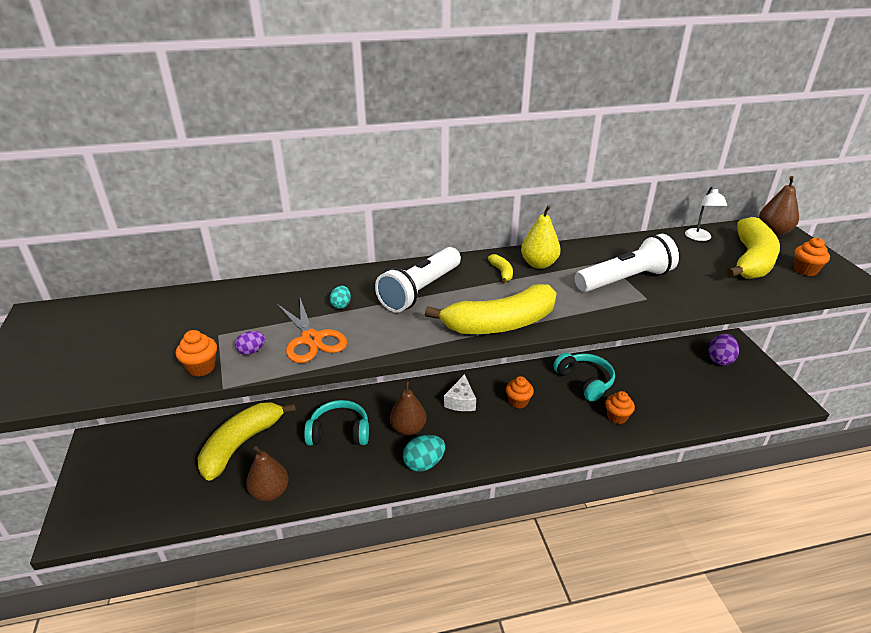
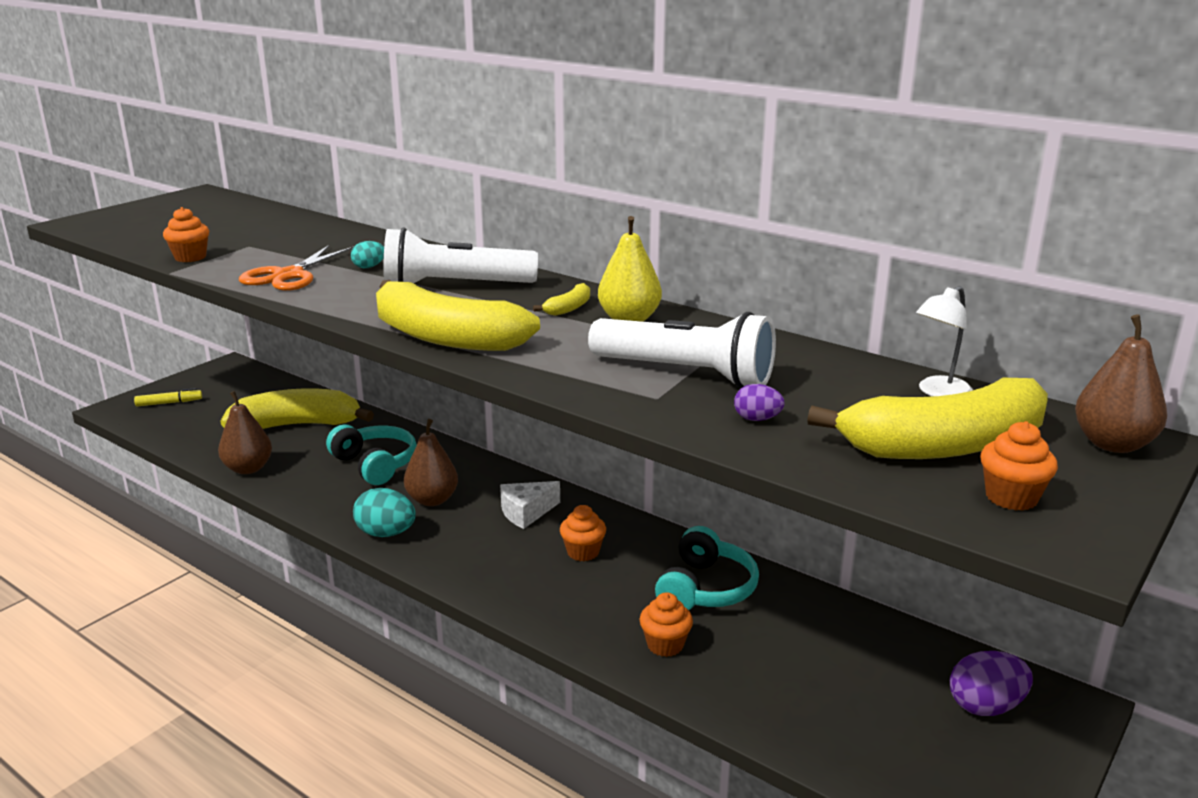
camera: 50 degrees right, 10 degrees down
purple egg [235,331,265,355] -> purple egg moved to [734,384,785,421]
none -> yellow marker [134,388,202,407]

